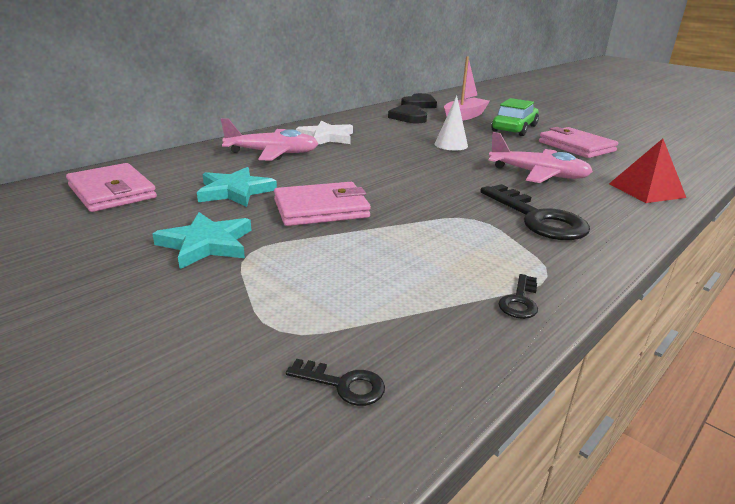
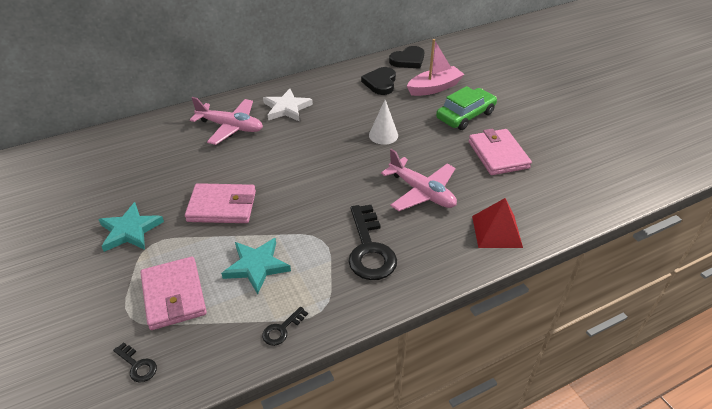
camera: 20 degrees right, 15 degrees up
pink wallet [66,163,157,212] -> pink wallet moved to [140,256,207,330]
turquoise star [197,167,277,207] -> turquoise star moved to [221,238,291,294]

